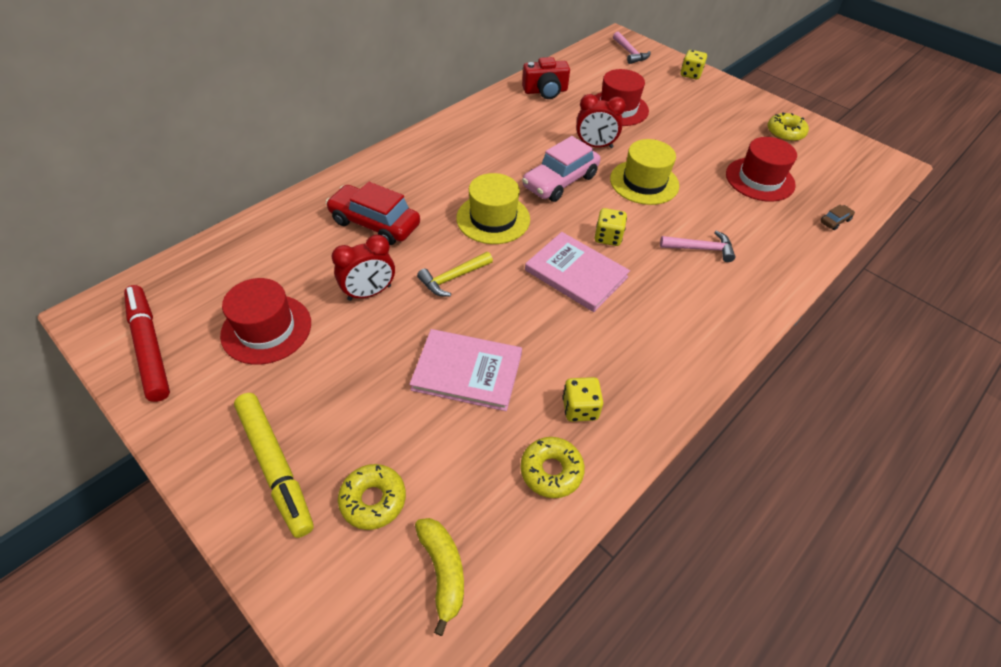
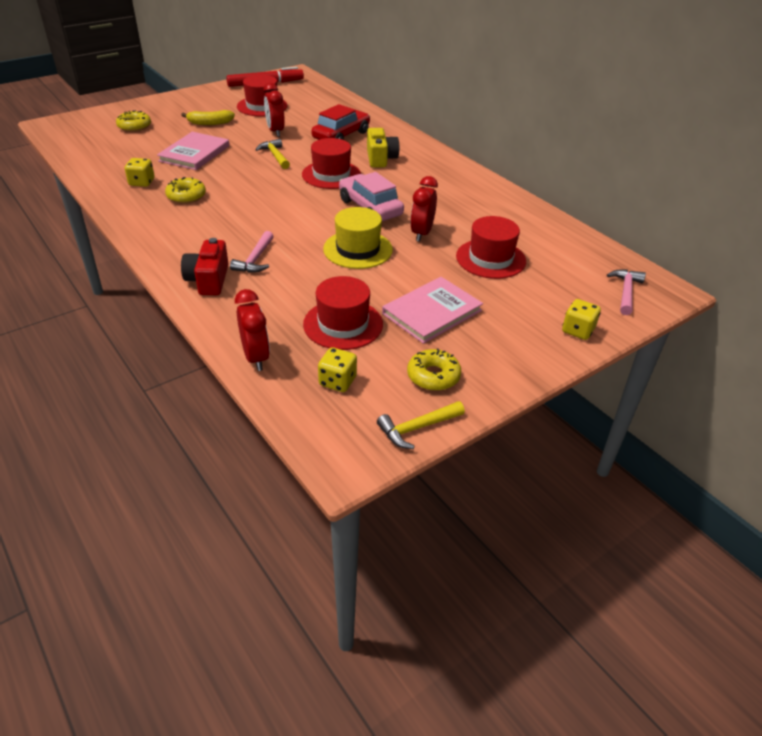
camera: 100 degrees right, 10 degrees down
yellow marker [234,393,314,538] -> none
yellow banana [415,518,464,636] -> yellow banana moved to [181,110,235,125]
yellow hat [456,173,530,244] -> red hat [302,138,361,189]
yellow donut [520,437,585,498] -> yellow donut moved to [165,177,206,204]
red camera [522,57,570,99] -> red camera moved to [181,238,229,295]
pink book [525,232,630,312] -> pink book moved to [382,277,483,344]
yellow dice [595,208,627,246] -> yellow dice moved to [318,347,357,392]
pink hammer [613,32,651,64] -> pink hammer turned 120 degrees clockwise [607,269,646,315]
brown car [820,205,855,230] -> red clock [235,289,270,371]
none -> yellow camera [367,128,400,168]
none -> yellow hammer [377,401,465,449]

